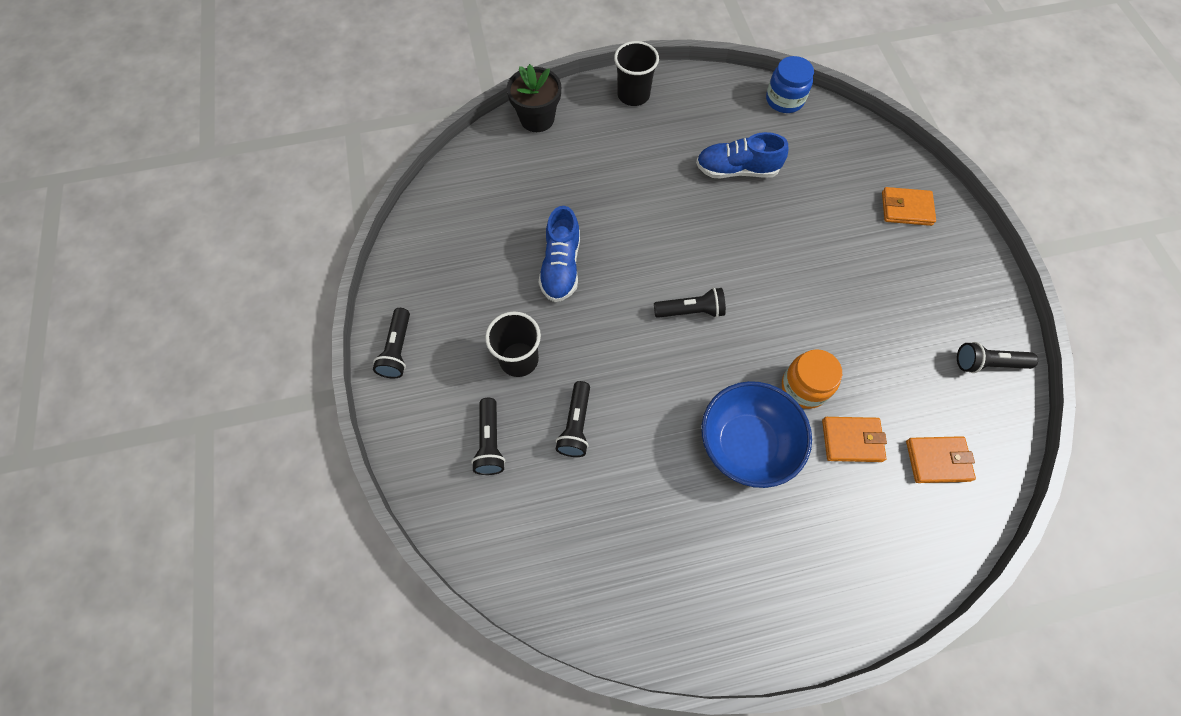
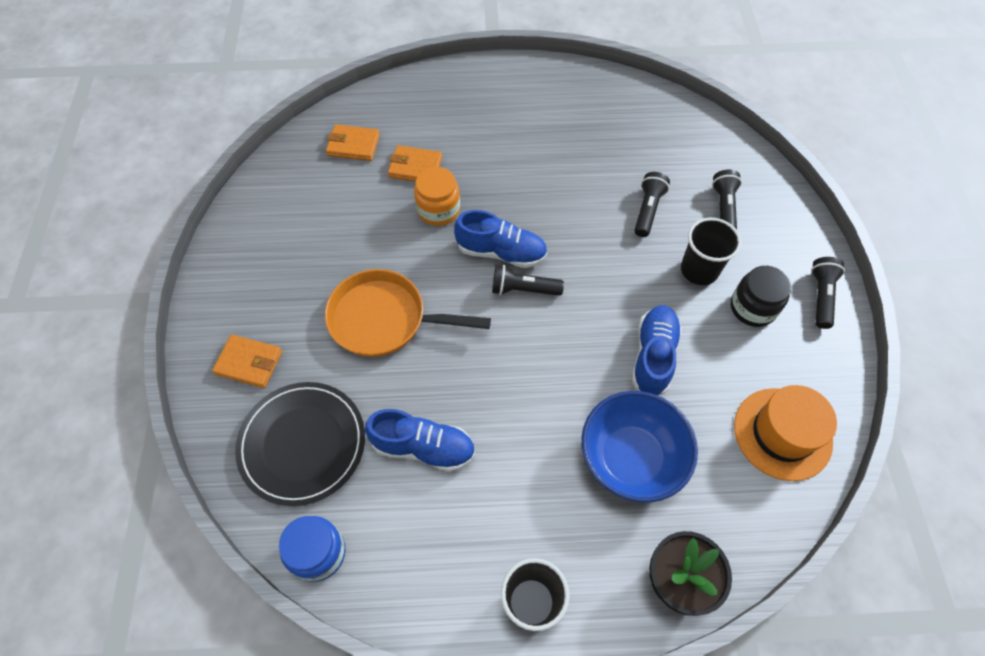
camera: 170 degrees left, 5 degrees down
blue bowl [701,381,812,488] -> blue bowl moved to [581,391,698,503]
black flashlight [957,342,1038,373] -> none
none -> black plate [235,382,365,506]
none -> orange pan [325,269,491,357]
none -> blue shoe [454,210,547,268]
none -> black jar [731,266,791,327]
none -> orange hat [734,385,837,481]

